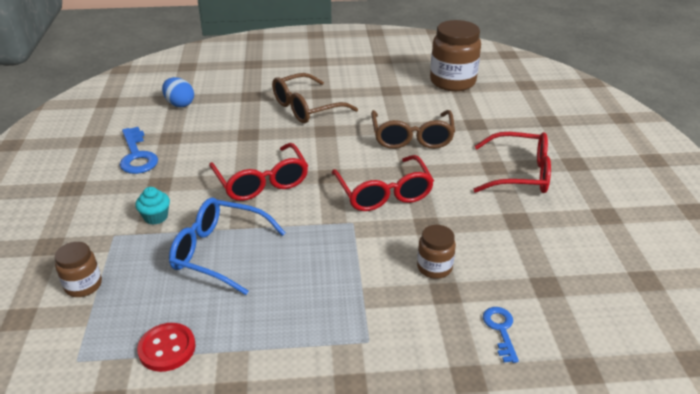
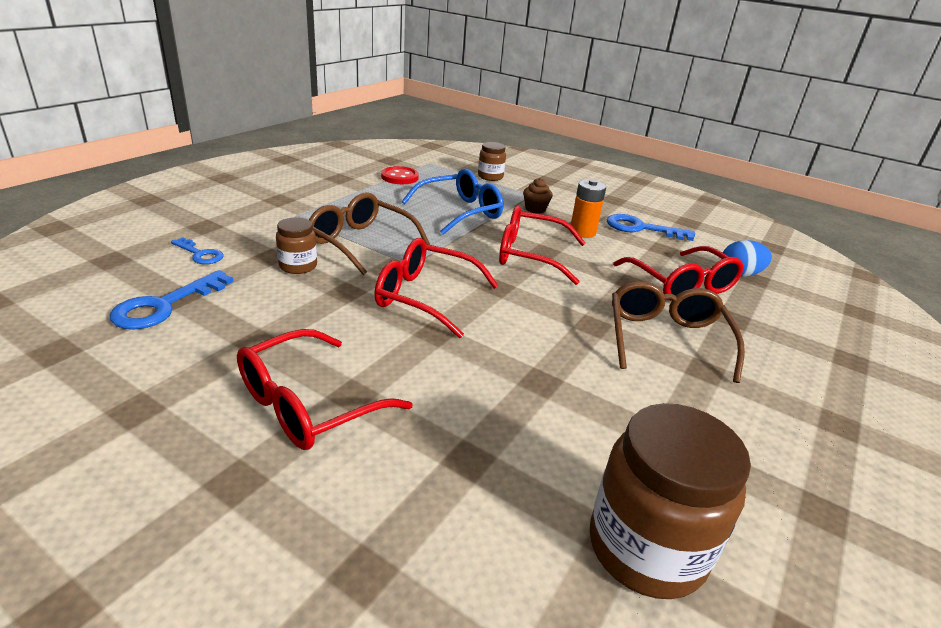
camera: 125 degrees right, 5 degrees down
turquoise cupcake [135,187,170,225] -> brown cupcake [523,178,553,214]
brown glasses [371,110,455,149] -> brown glasses moved to [309,192,430,275]
none -> blue key [110,270,233,329]
none -> orange battery [571,179,606,238]
none -> red glasses [613,246,744,301]

